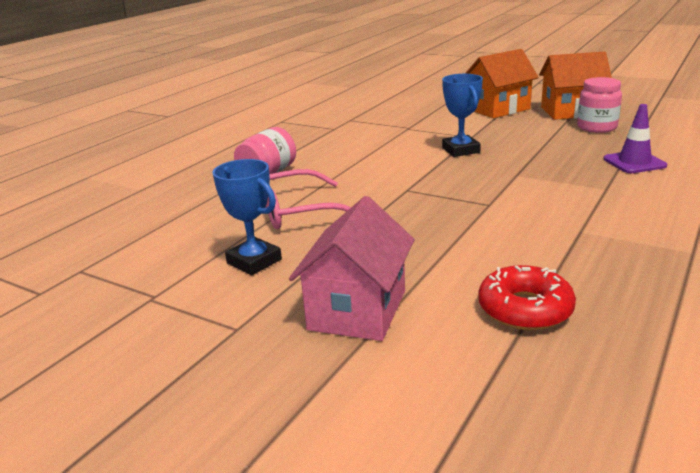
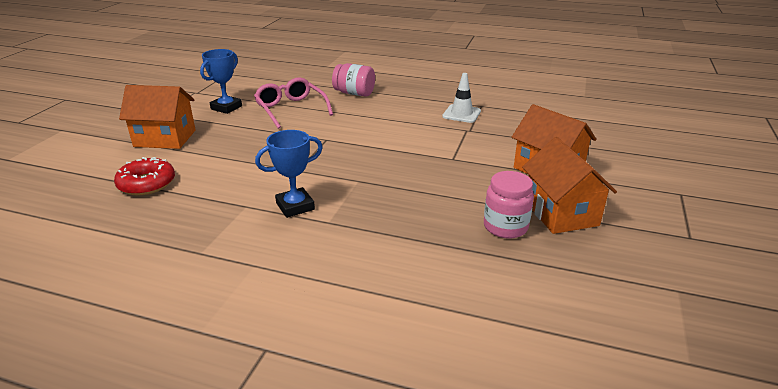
camera: 75 degrees right, 5 degrees up
pink house [289,196,415,341] -> orange house [119,85,196,149]
blue trophy [442,74,483,157] -> blue trophy moved to [255,130,323,218]
purple traffic cone [604,104,667,173] -> none
none -> white traffic cone [442,73,481,123]

